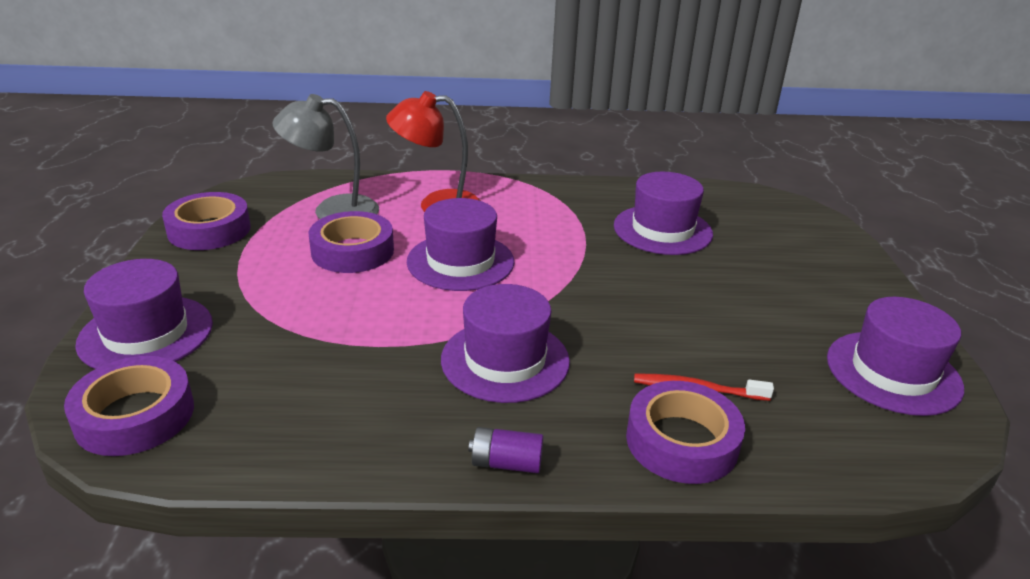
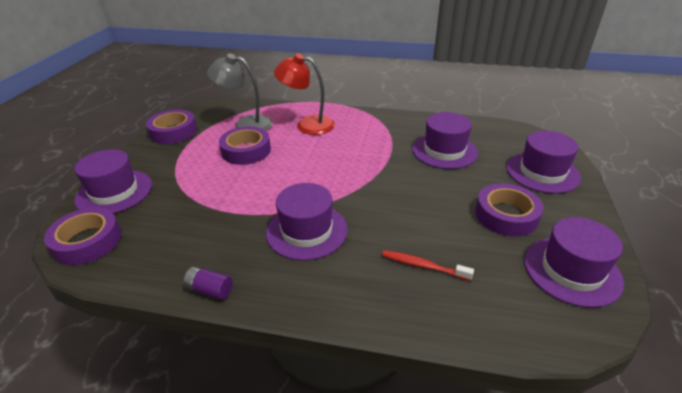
camera: 15 degrees right, 5 degrees up
purple hat [407,198,514,291] -> purple hat moved to [506,131,581,194]
purple battery [469,427,543,473] -> purple battery moved to [183,266,233,300]
purple tape [626,381,745,484] -> purple tape moved to [475,183,544,237]

